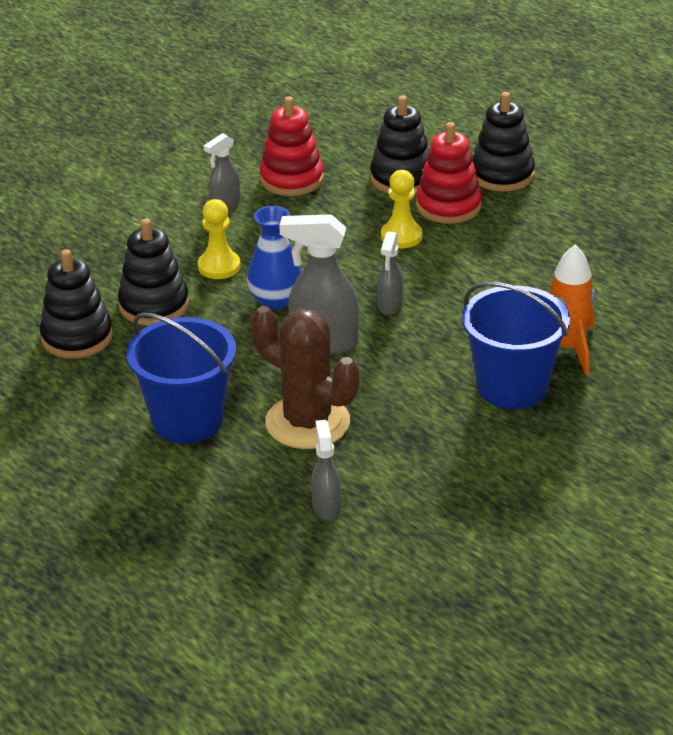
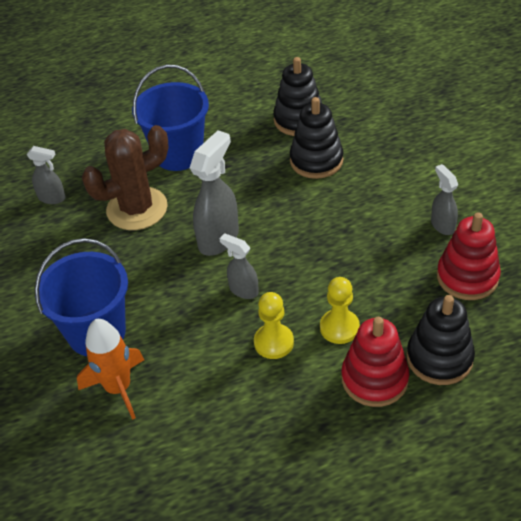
camera: 115 degrees right, 10 degrees up
yellow pawn [198,199,241,279] -> yellow pawn moved to [254,292,294,359]
blue vase [247,206,302,309] -> none
black stacking toy [472,92,535,192] -> none

